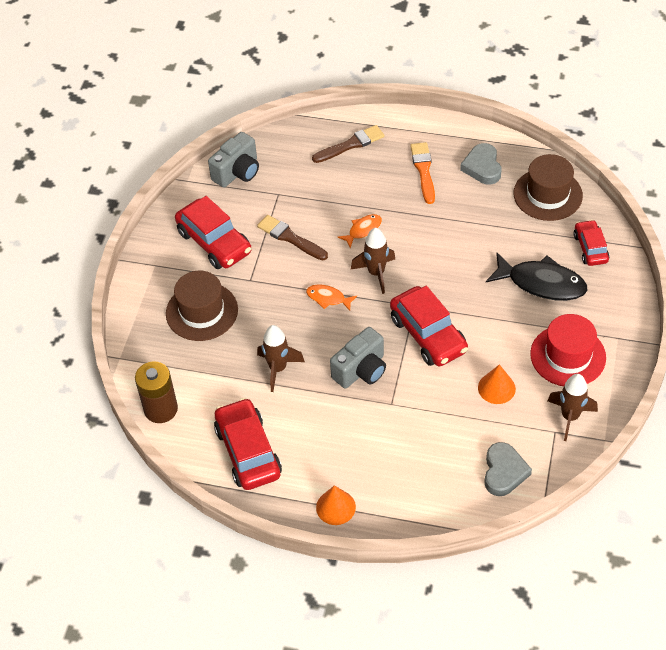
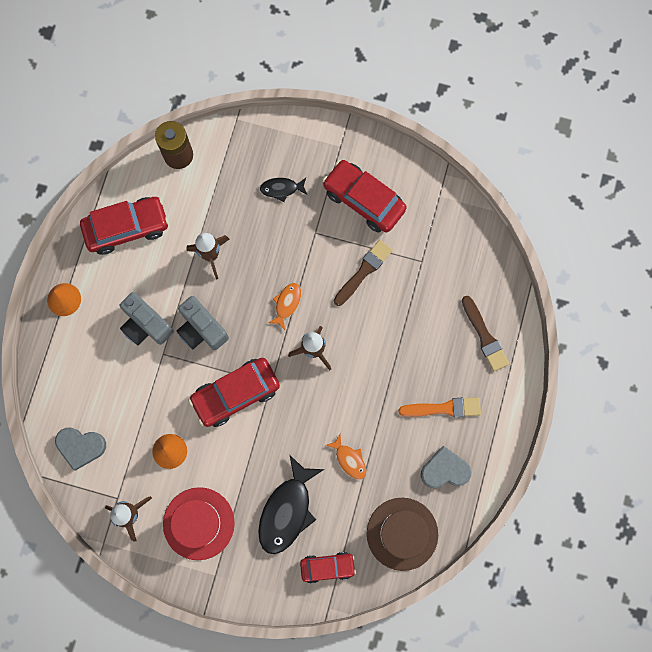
camera: 90 degrees right, 25 degrees up
brown hat [166,271,238,341] -> black fish [260,178,307,202]
red car [175,196,252,269] -> red car turned 75 degrees clockwise [322,160,407,233]
grey camera [208,132,259,187] -> grey camera moved to [120,292,174,345]
orange fish [337,214,382,248] -> orange fish moved to [326,434,367,480]

